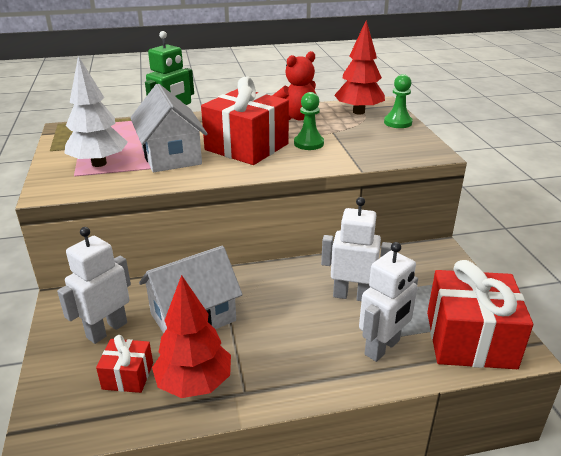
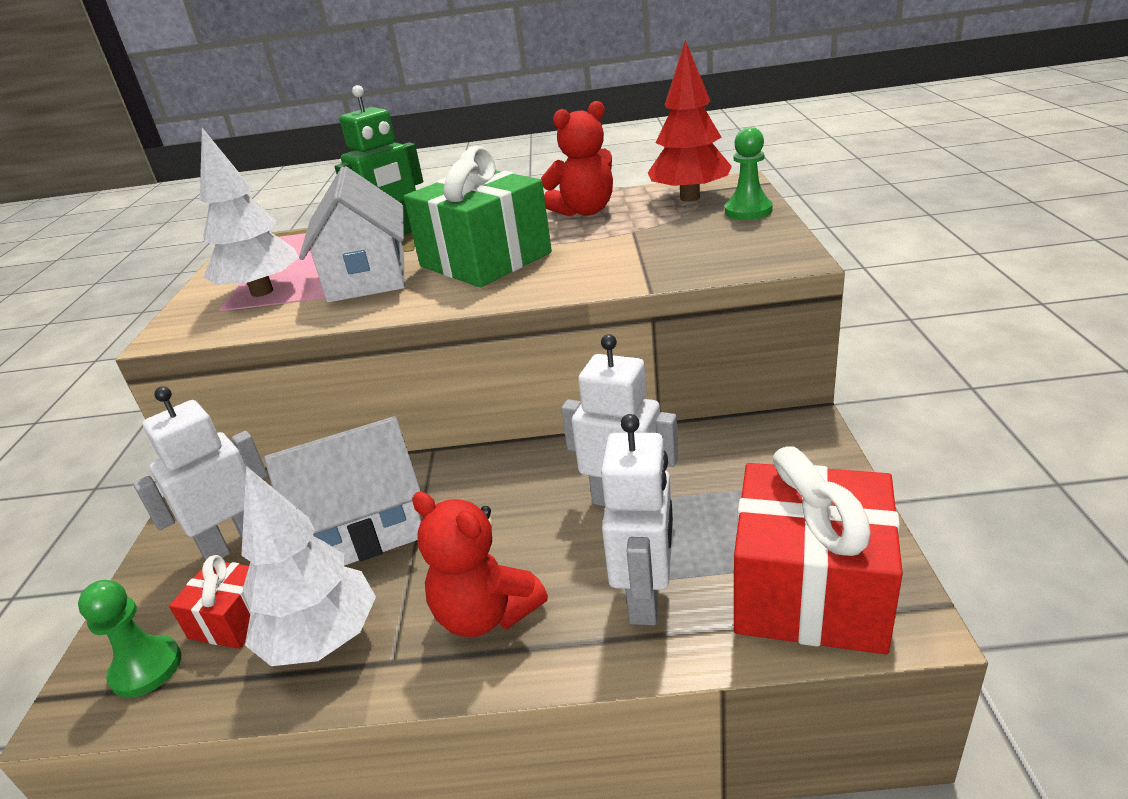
camera: 15 degrees right, 0 degrees up
red tree [152,275,231,398] -> white tree [241,466,376,666]
red gift [201,76,289,165] -> green gift [404,146,552,287]
green pawn [294,92,324,150] -> green pawn moved to [78,580,181,698]
white robot [359,242,418,362] -> white robot turned 45 degrees counterclockwise [601,414,673,625]
none -> red teddy bear [412,492,548,637]

